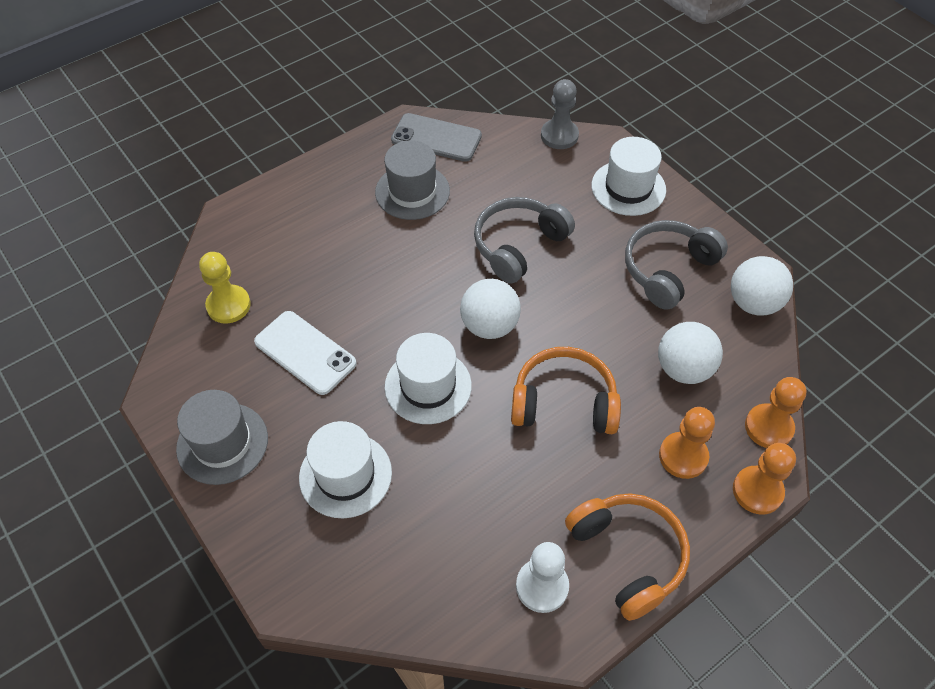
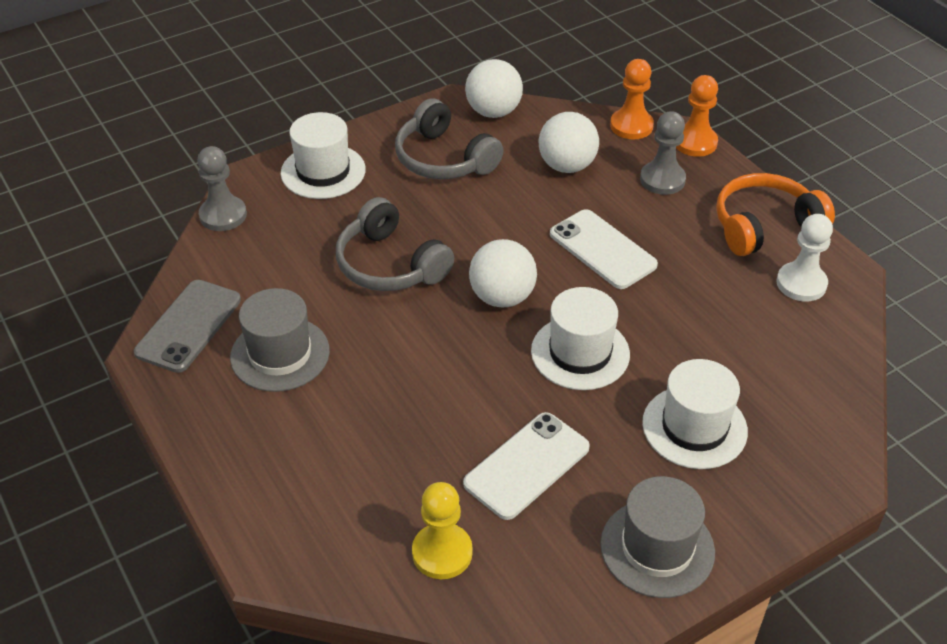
camera: 85 degrees left, 10 degrees down
orange headphones [511,347,621,434] -> white phone [550,209,658,289]
orange pawn [659,407,715,479] -> grey pawn [640,111,686,195]

